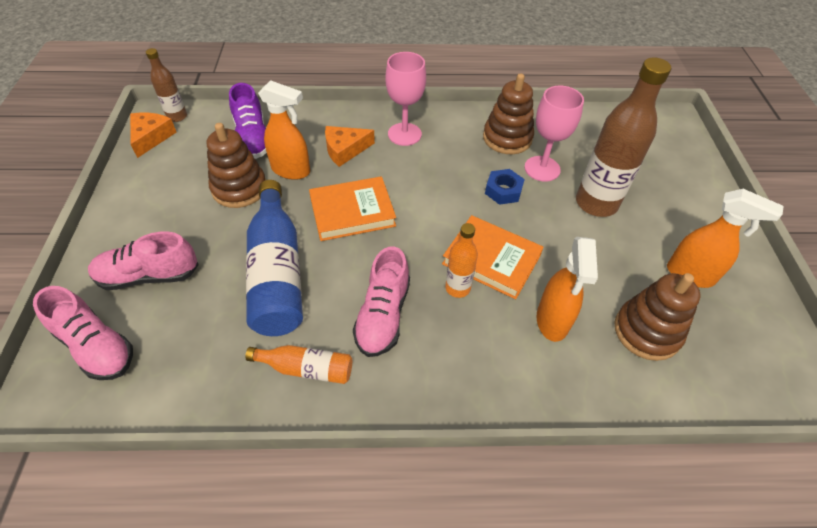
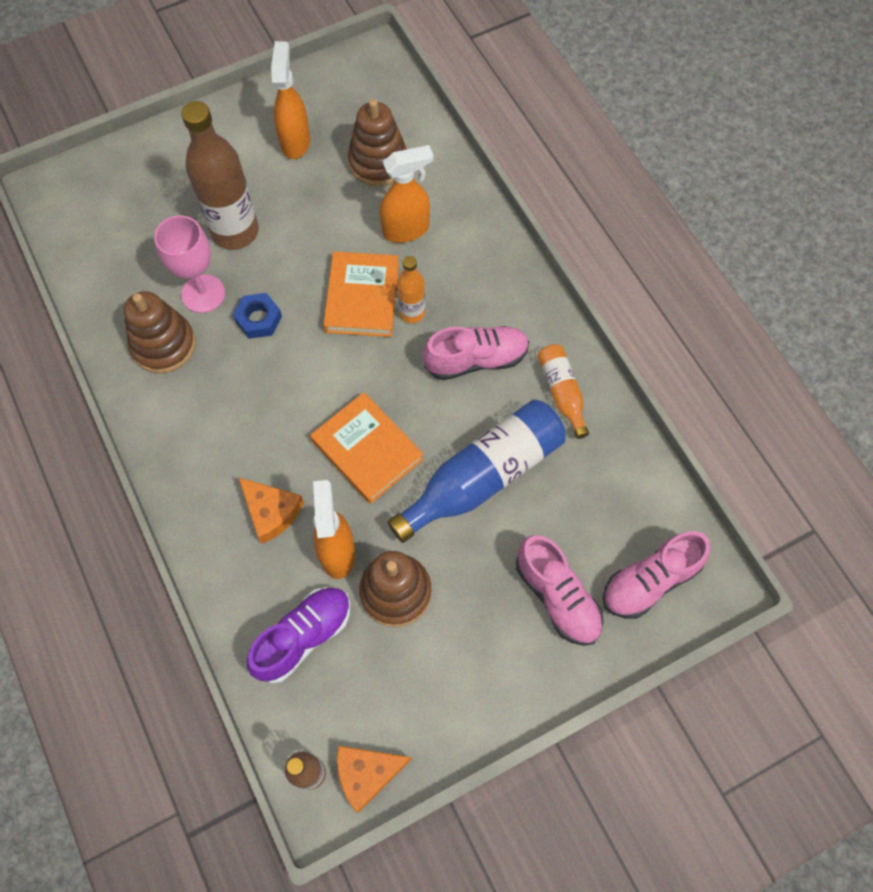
camera: 115 degrees left, 15 degrees up
pink shoe [33,286,133,380] -> pink shoe turned 135 degrees counterclockwise [603,531,711,619]
pink goblet [385,52,426,146] -> none

